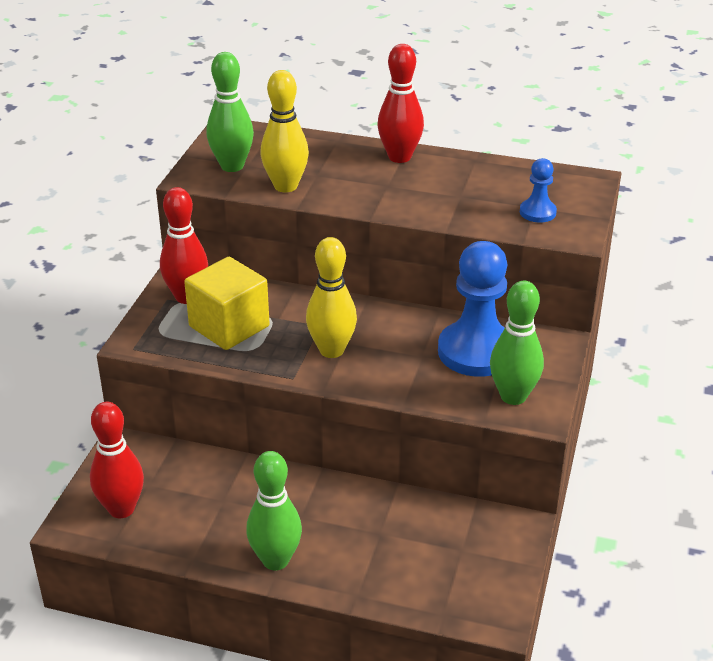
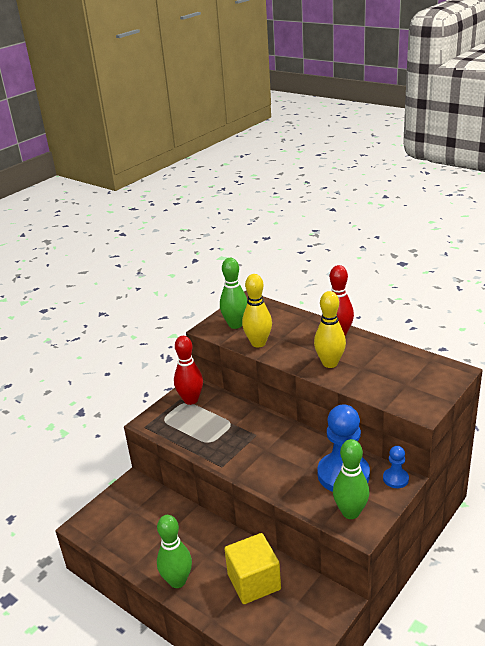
camera: 25 degrees right, 5 degrees down
red bowling pin [90,402,144,518] -> none
yellow cube [184,257,270,350] -> yellow cube moved to [224,533,281,604]
yellow bowling pin [306,237,357,358] -> yellow bowling pin moved to [314,291,346,368]
blue pawn [520,158,557,223] -> blue pawn moved to [383,446,409,488]

